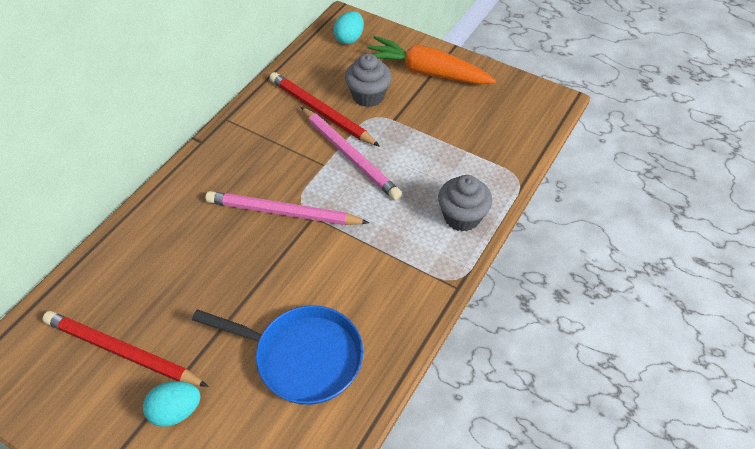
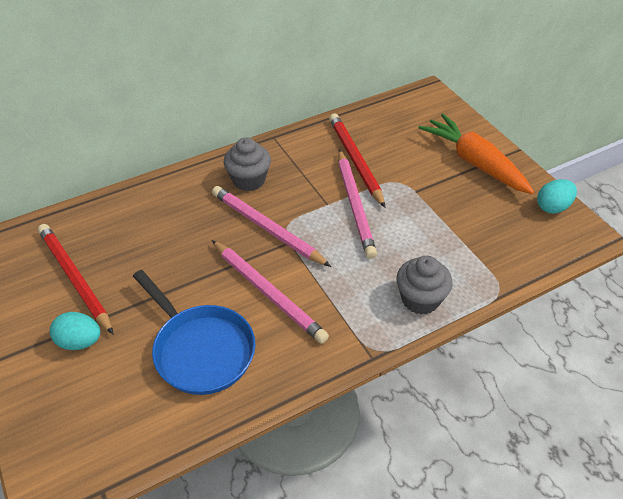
camera: 30 degrees right, 5 degrees down
turquoise egg [333,11,364,44] -> turquoise egg moved to [537,179,577,213]
grey cupcake [345,54,392,107] -> grey cupcake moved to [224,137,271,191]
none -> pink pencil [212,240,329,344]

